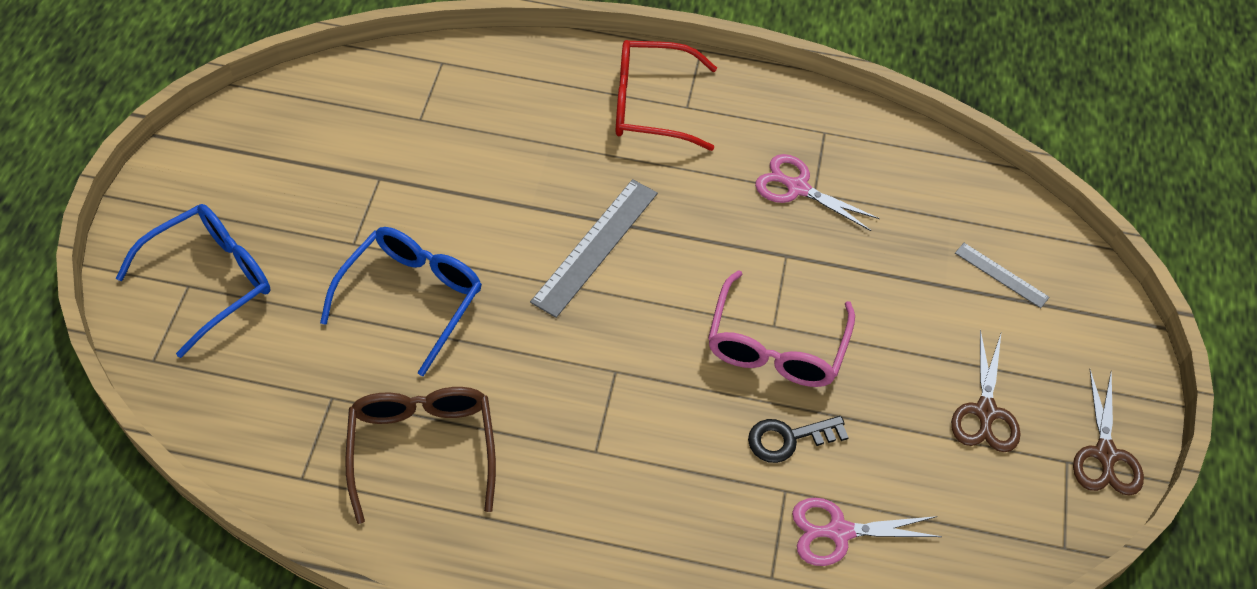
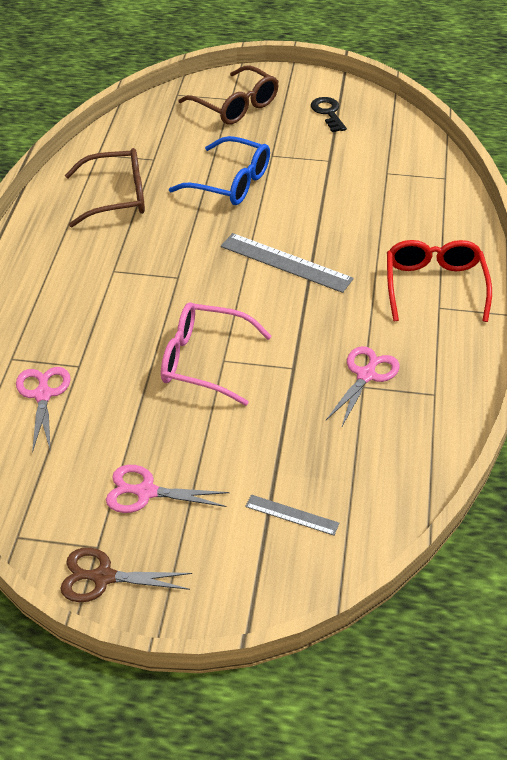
camera: 90 degrees right, 10 degrees down
blue glasses [116,204,270,358] -> brown glasses [178,66,279,124]
black key [748,416,849,463] -> black key moved to [311,97,347,132]
brown scissors [951,329,1021,452] -> pink scissors [106,465,229,513]
grey ruler [955,243,1050,308] -> grey ruler turned 75 degrees clockwise [245,495,339,536]

